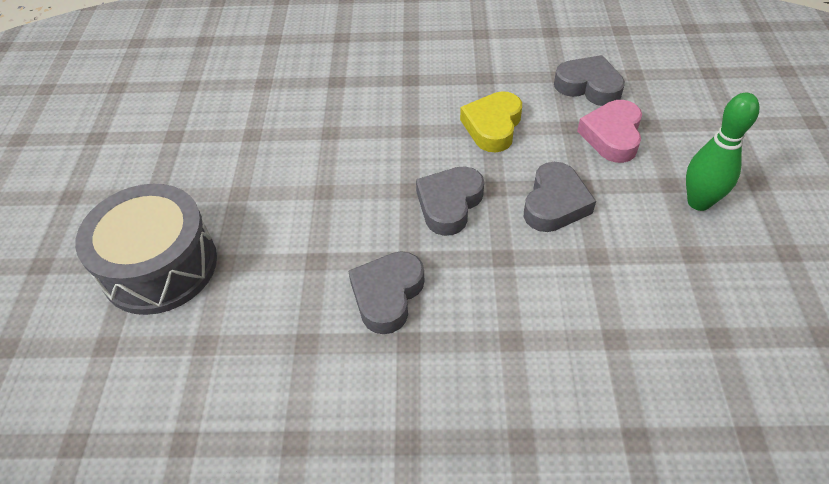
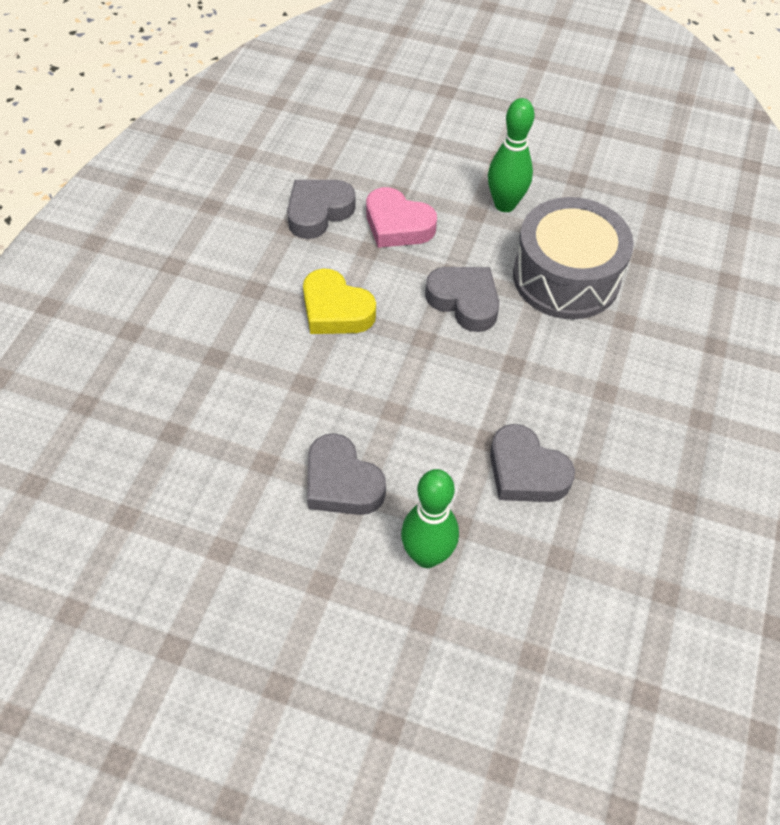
camera: 75 degrees left, 5 degrees up
grey drum [75,184,217,315] -> grey drum moved to [513,197,634,319]
grey heart [416,166,484,236] -> grey heart moved to [307,433,386,515]
none -> green bowling pin [401,469,459,568]

